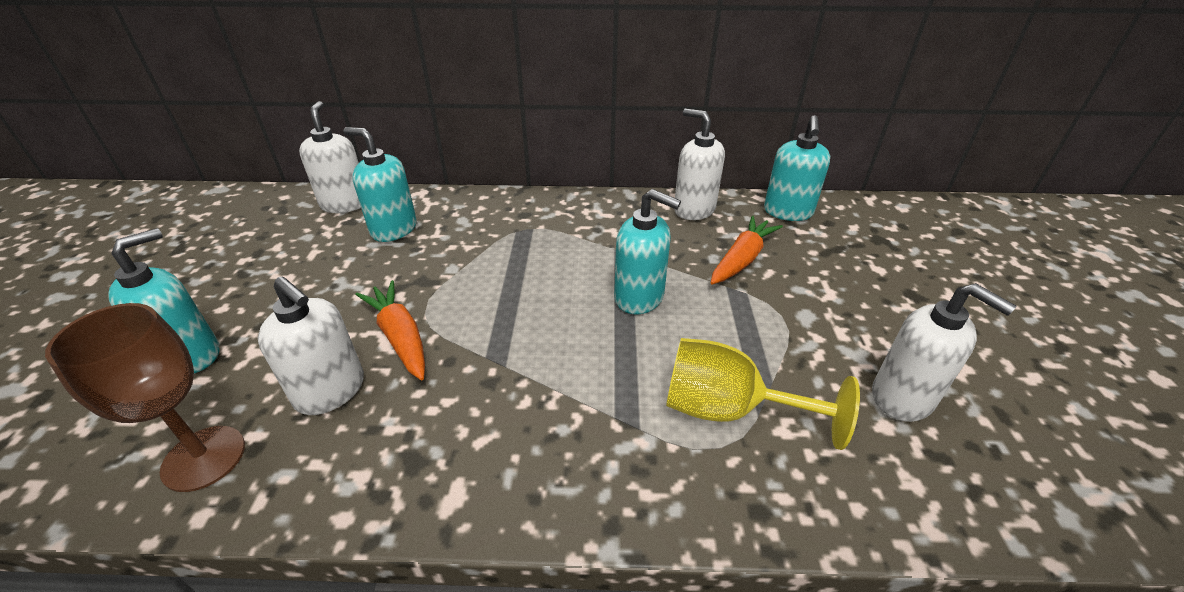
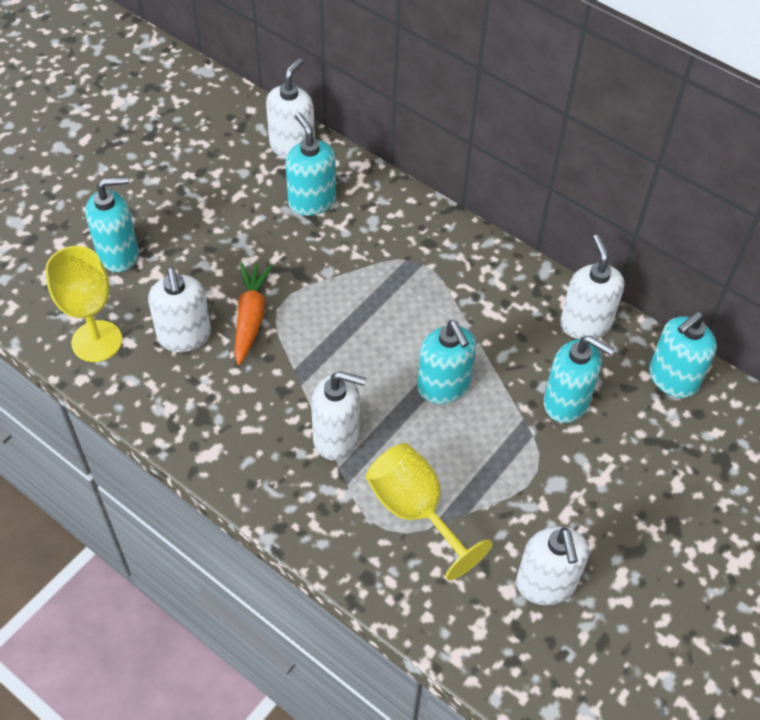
camera: 35 degrees right, 15 degrees up
brown goblet [45,303,245,492] -> yellow goblet [45,246,122,362]
orange carrot [711,216,783,284] -> turquoise soap dispenser [544,335,614,423]
none -> white soap dispenser [311,371,366,460]

